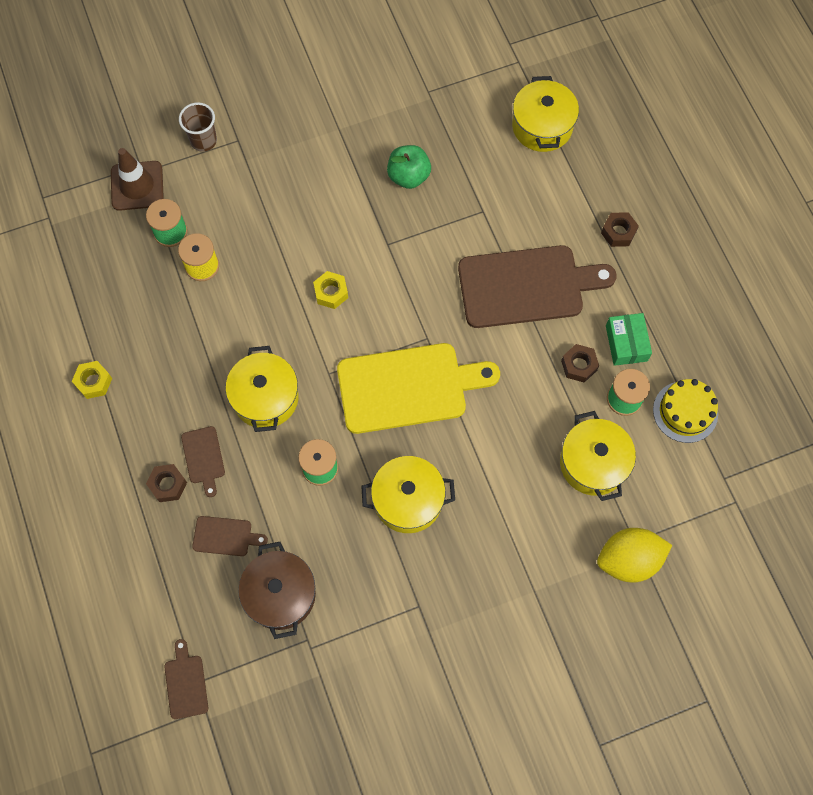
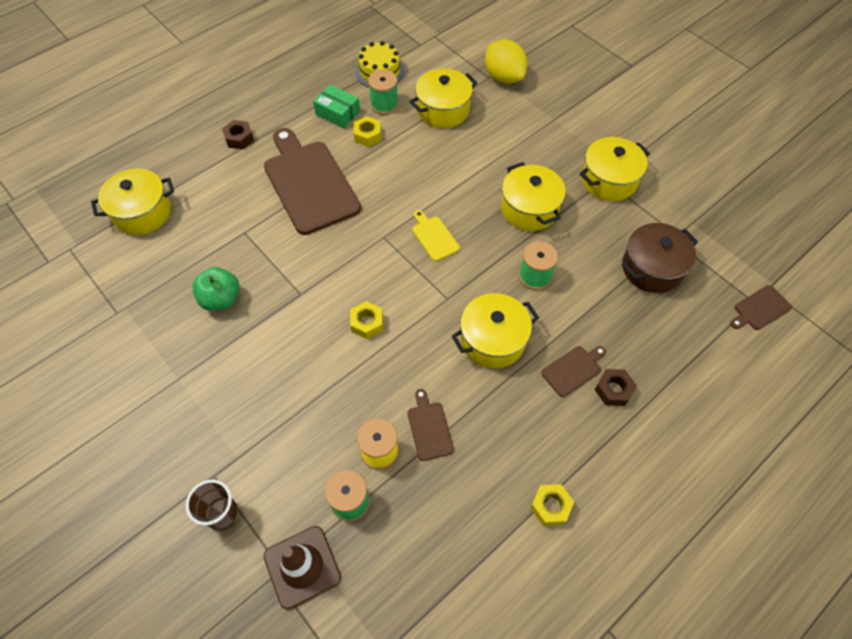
camera: 110 degrees left, 10 degrees down
brown cutting board [192,516,268,556] -> brown cutting board moved to [408,389,454,461]
yellow cutting board [337,343,500,434] -> yellow cutting board [412,210,460,261], size x0.44
brown nut [561,344,599,383] -> yellow nut [354,116,381,147]
green box [606,313,652,366] -> green box turned 60 degrees clockwise [313,85,360,128]
none -> yellow pot [579,137,650,201]

